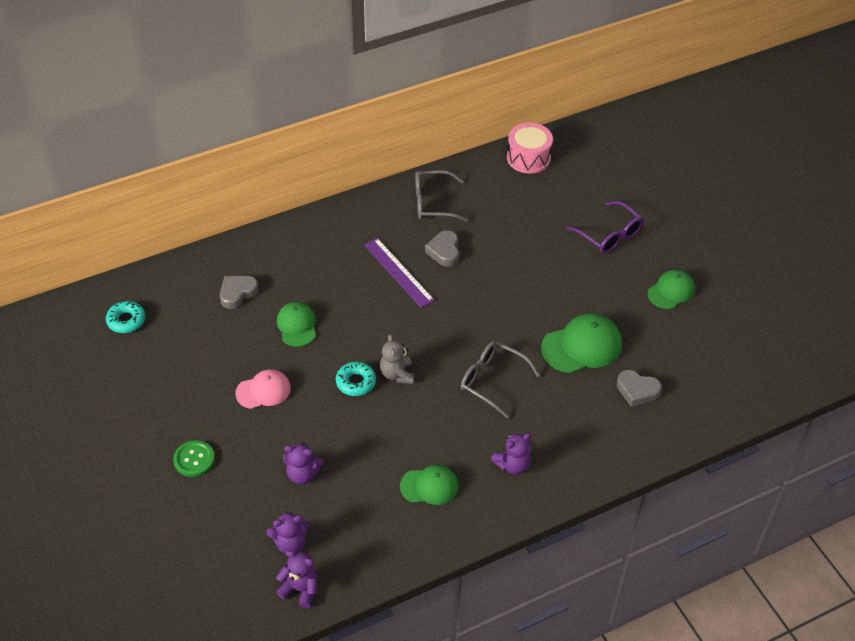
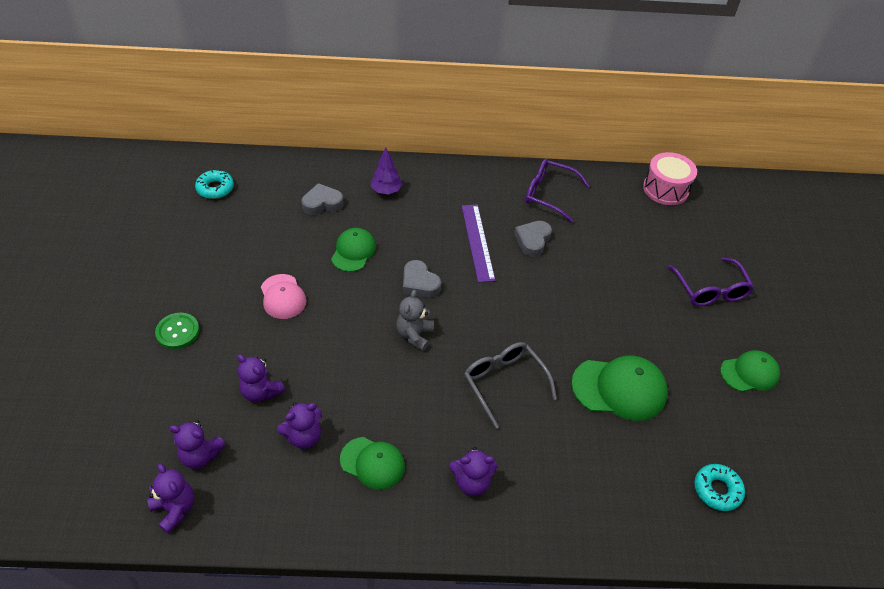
camera: 25 degrees right, 0 degrees up
pink cap [235,369,291,409] -> pink cap turned 60 degrees clockwise [261,274,306,319]
turquoise donut [336,361,376,396] -> turquoise donut moved to [694,464,745,511]
grey glasses [415,170,468,222] -> purple glasses [525,159,590,223]
grey heart [617,370,662,407] -> grey heart moved to [403,260,441,298]
none -> purple teddy bear [277,402,322,449]
none -> purple tree [371,148,402,195]

